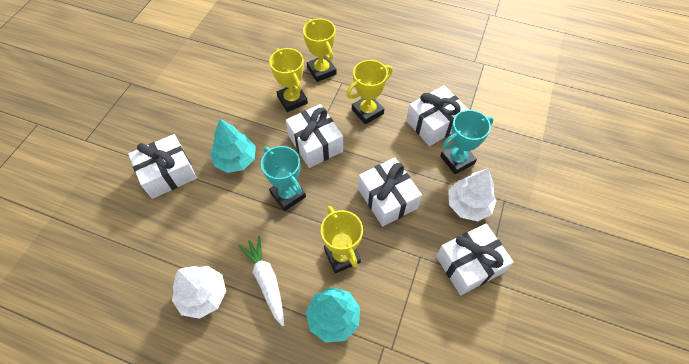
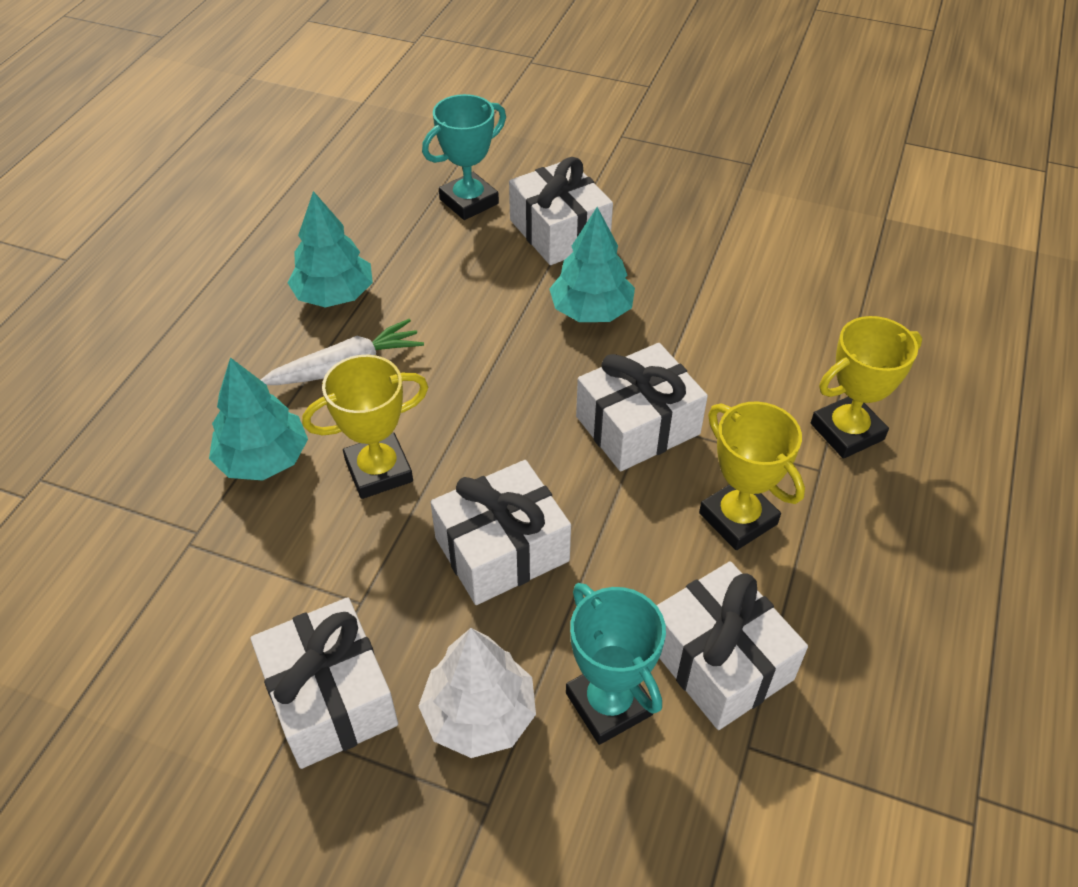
camera: 90 degrees right, 10 degrees down
white tree [172,266,226,319] -> turquoise tree [288,191,373,307]
turquoise trophy [261,146,306,211] -> turquoise trophy moved to [422,94,506,220]
yellow trophy [269,48,308,112] -> none

